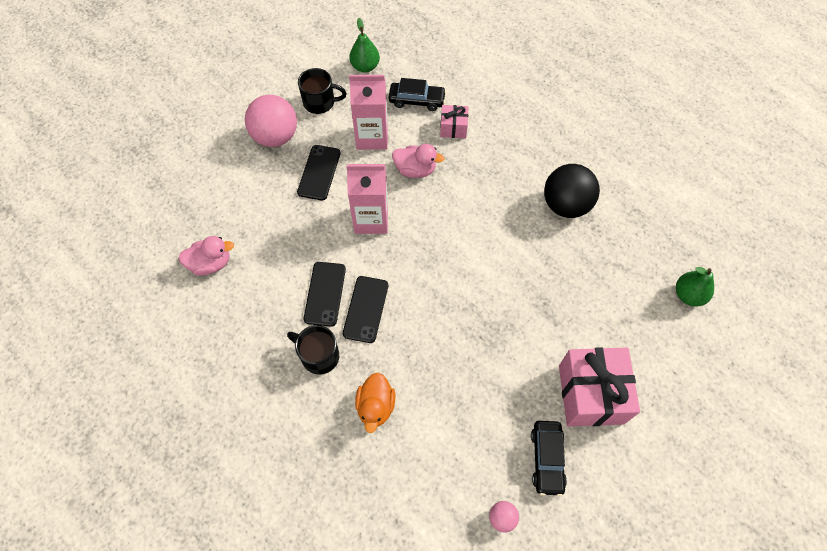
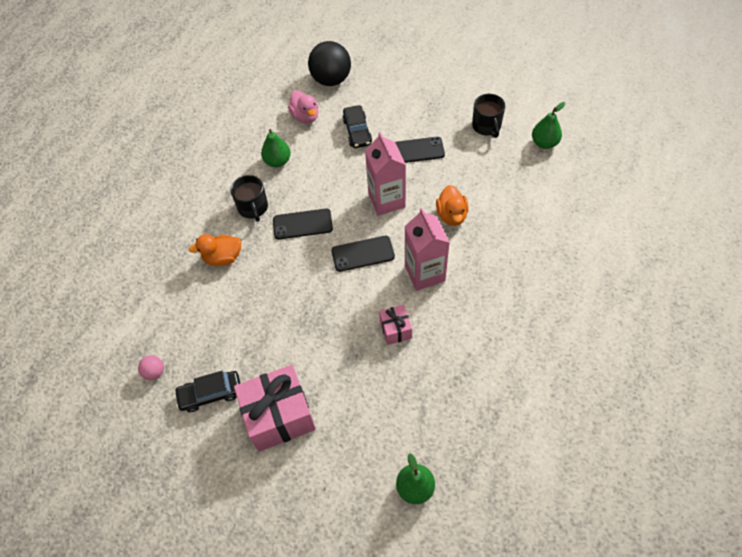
camera: 75 degrees right, 5 degrees down
pink ball [245,95,297,147] -> none
black mug [287,325,339,375] -> black mug turned 150 degrees clockwise [230,175,268,222]
black phone [304,262,346,327] -> black phone moved to [331,236,395,272]
pink carton [349,75,388,150] -> pink carton moved to [405,208,450,291]
black car [389,78,446,111] -> black car moved to [342,105,372,148]
pink duck [392,144,444,178] -> orange duck [436,185,469,226]
pink gift [440,105,468,138] -> pink gift moved to [379,305,412,345]
black ball [544,164,600,218] -> black ball moved to [308,41,351,86]
none -> green pear [261,129,291,167]

